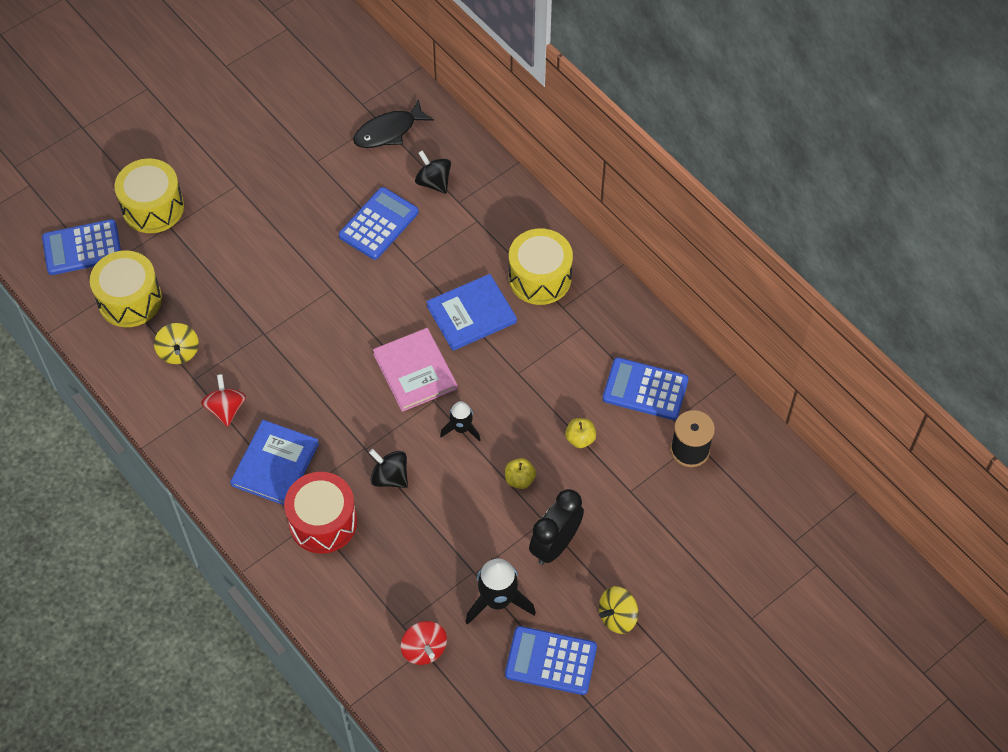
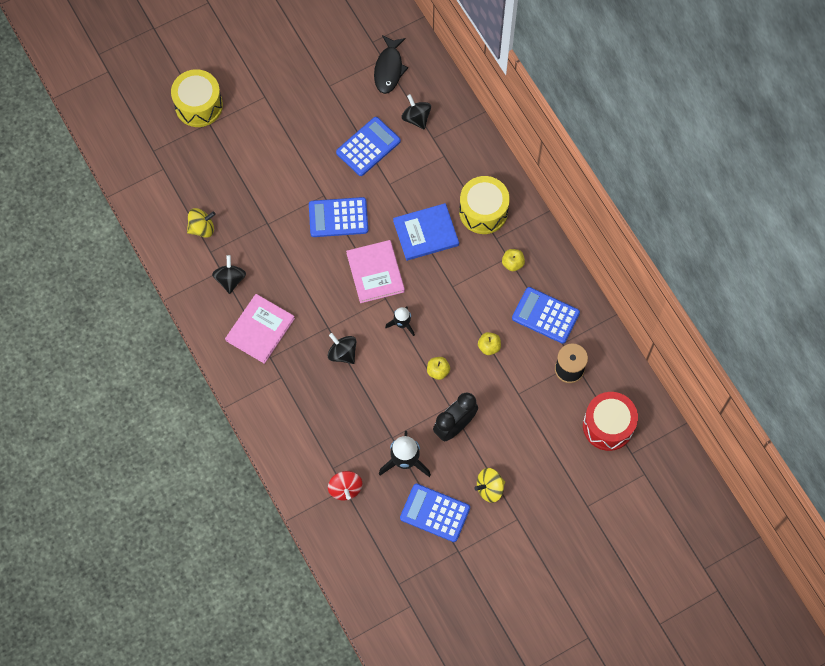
camera: 10 degrees right, 10 degrees up
blue calculator [42,219,121,275] -> blue calculator moved to [309,197,368,237]
yellow drum [90,250,162,327] -> none
yellow spinning top [154,323,199,364] -> yellow spinning top turned 105 degrees counterclockwise [187,208,216,238]
red spinning top [201,374,246,427] -> black spinning top [212,255,246,294]
blue book [230,420,319,505] -> pink book [225,294,295,364]
red drum [284,472,357,554] -> red drum moved to [583,392,638,451]
black fish [353,99,434,148] -> black fish turned 60 degrees counterclockwise [374,35,408,94]
none -> yellow apple [502,249,525,271]

